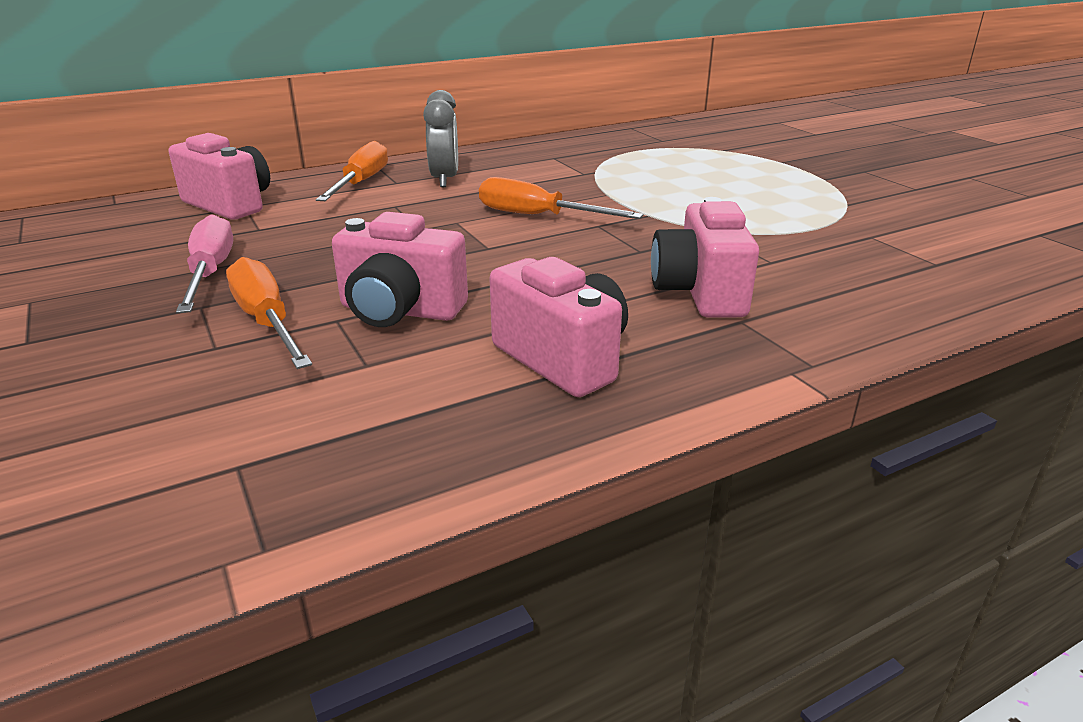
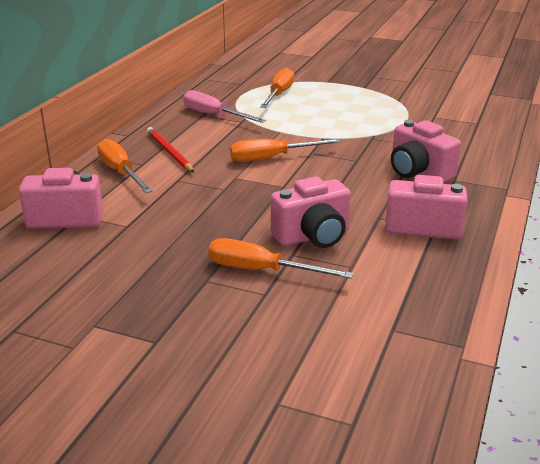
camera: 40 degrees left, 0 degrees up
pink screwdriver [176,214,233,313] -> pink screwdriver moved to [183,90,266,123]
grey clock [423,90,458,187] -> red pencil [147,127,194,172]
none -> orange screwdriver [260,68,294,108]

